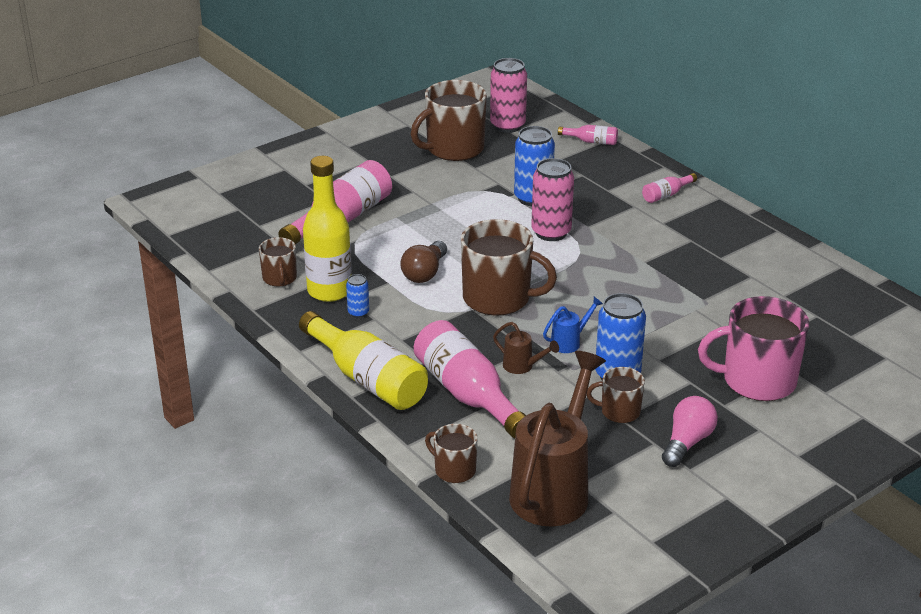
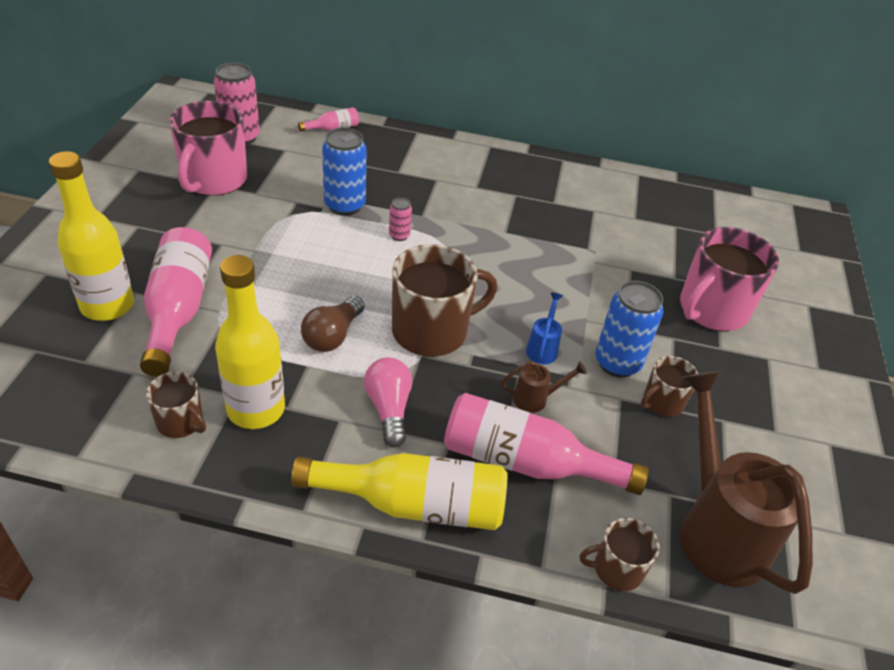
camera: 45 degrees left, 10 degrees up
blue can [346,274,369,318] -> none
brown light bulb [400,241,447,283] -> brown light bulb turned 45 degrees clockwise [301,296,365,352]
brown mug [411,80,487,161] -> pink mug [169,101,247,196]
pink can [531,158,574,241] -> pink can [389,197,412,241], size x0.50
pink bottle [642,173,697,203] -> none
pink light bulb [662,396,718,467] -> pink light bulb moved to [364,357,412,447]
none -> yellow bottle [49,151,134,321]

